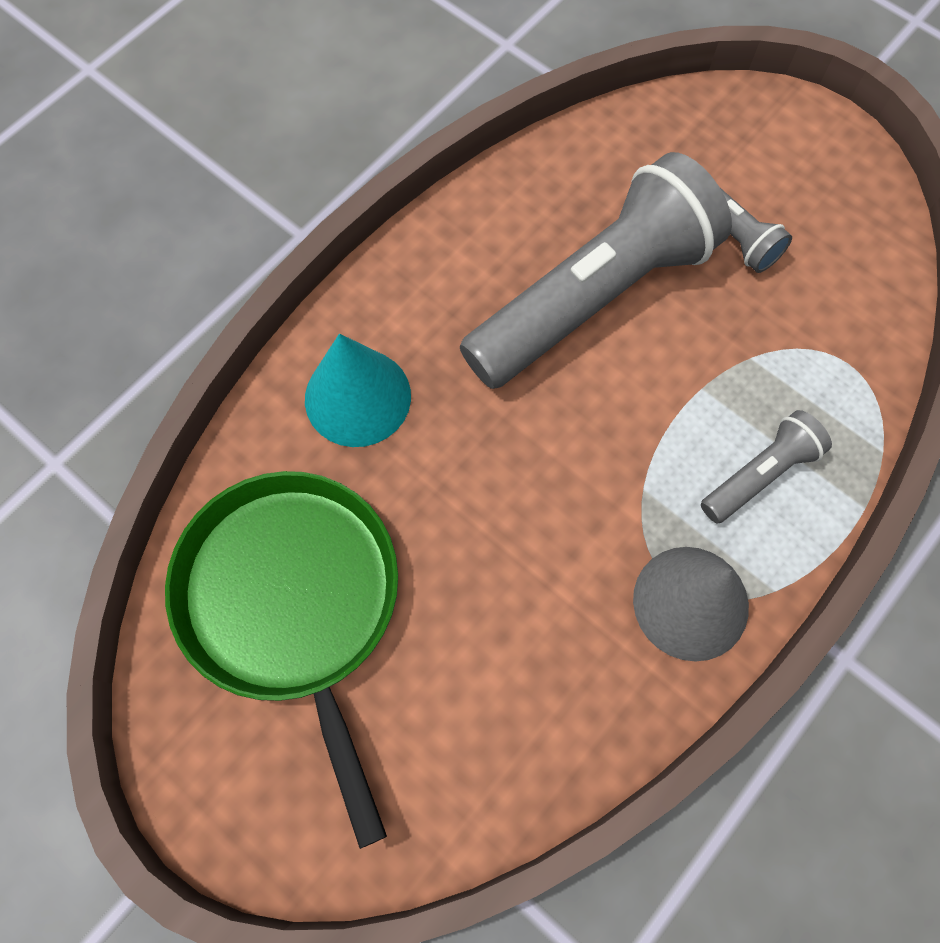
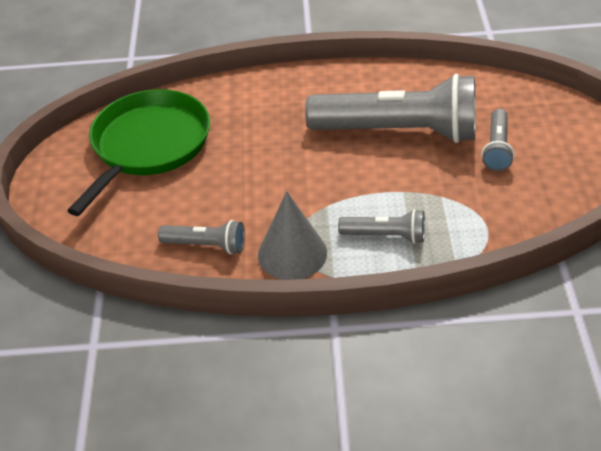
camera: 50 degrees right, 25 degrees down
turquoise cone [305,334,411,447] -> none
none -> grey flashlight [158,220,245,254]

